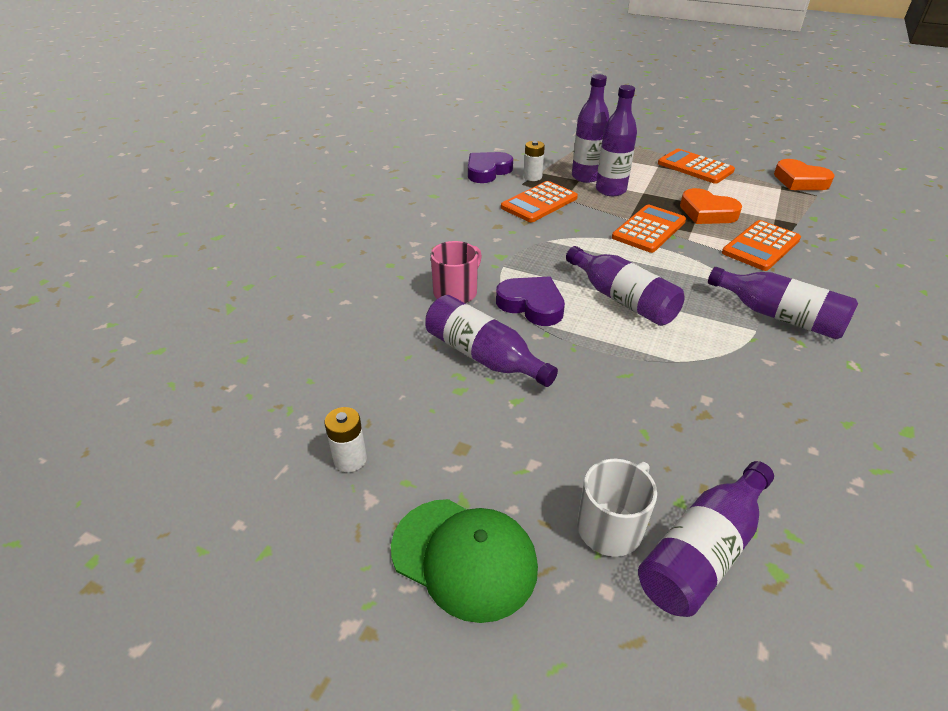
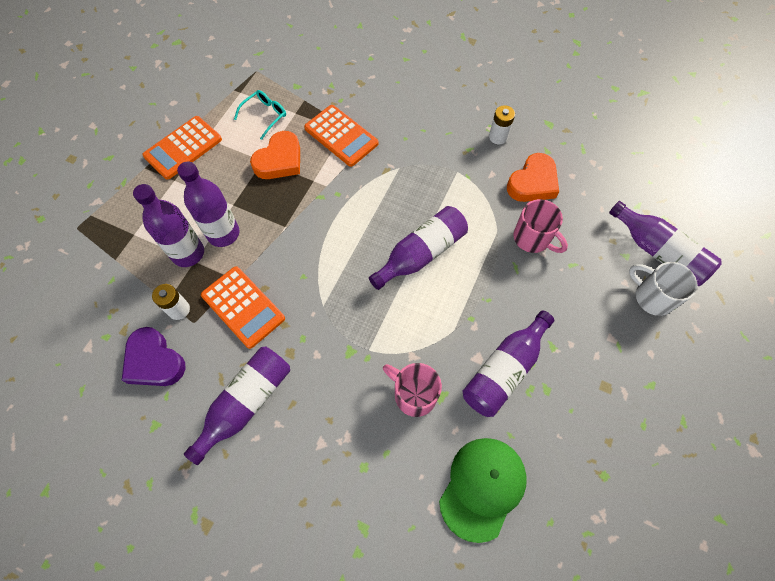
camera: 90 degrees left, 25 degrees up
white battery [324,407,367,472] -> white battery moved to [489,105,515,144]
green cap [391,499,538,623] -> green cap moved to [439,438,527,543]
purple heart [496,276,565,326] -> none
orange calculator [612,205,686,253] -> none
purple bottle [708,267,858,339] -> purple bottle moved to [184,347,290,465]
orange heart [774,159,835,190] -> orange heart moved to [507,153,559,202]
none -> turquoise glasses [234,90,286,140]
none -> pink mug [513,199,568,253]

